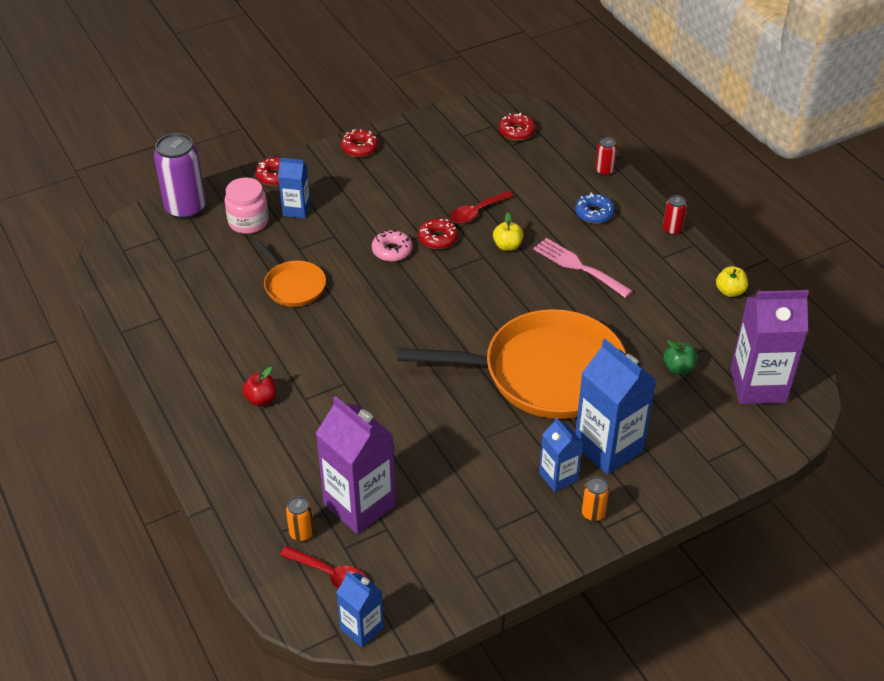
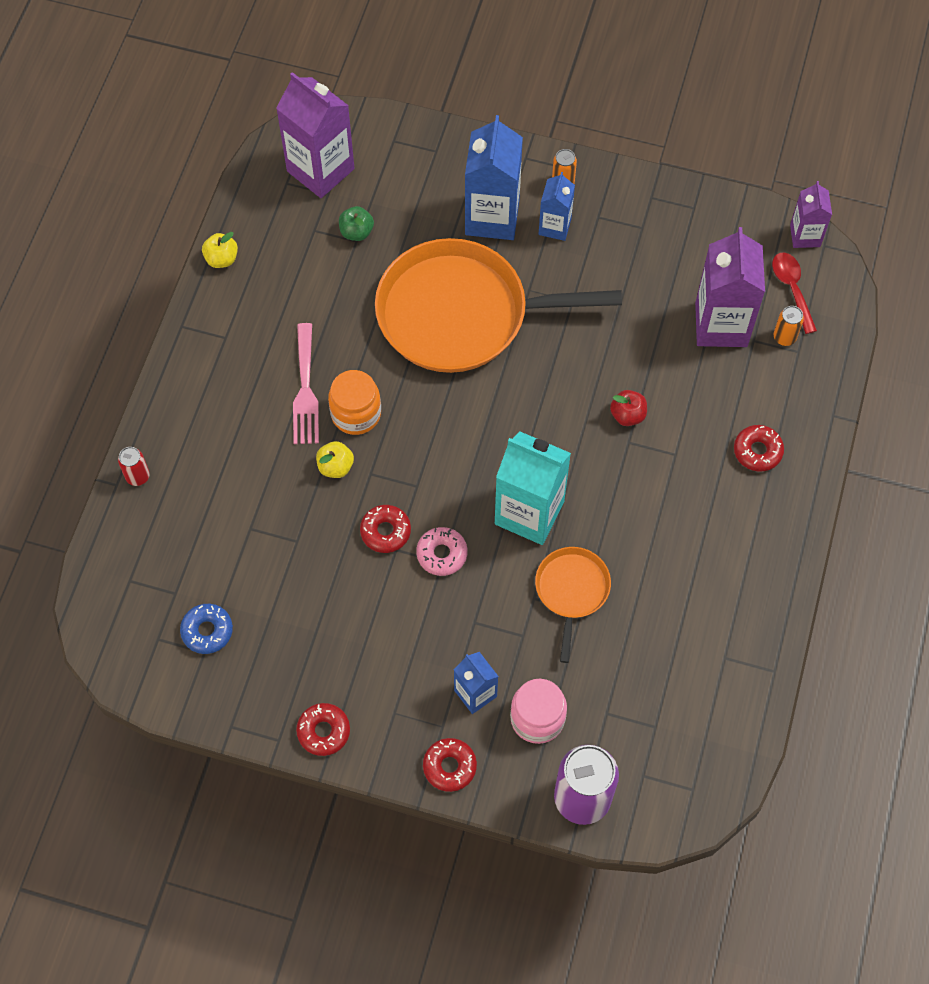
camera: 135 degrees left, 20 degrees up
red apple [242,367,277,406] -> red apple moved to [610,390,647,426]
blue carton [336,571,384,647] -> purple carton [790,181,832,248]
orange pan [398,309,626,419] -> orange pan turned 45 degrees counterclockwise [375,238,622,373]
red spoon [450,191,514,224] -> none
red donut [499,112,536,141] -> red donut moved to [734,425,784,471]
blue donut [575,193,615,224] -> blue donut moved to [180,604,233,654]
red can [663,195,687,235] -> none
none -> orange jar [328,370,381,435]
none -> turquoise carton [495,432,571,545]

